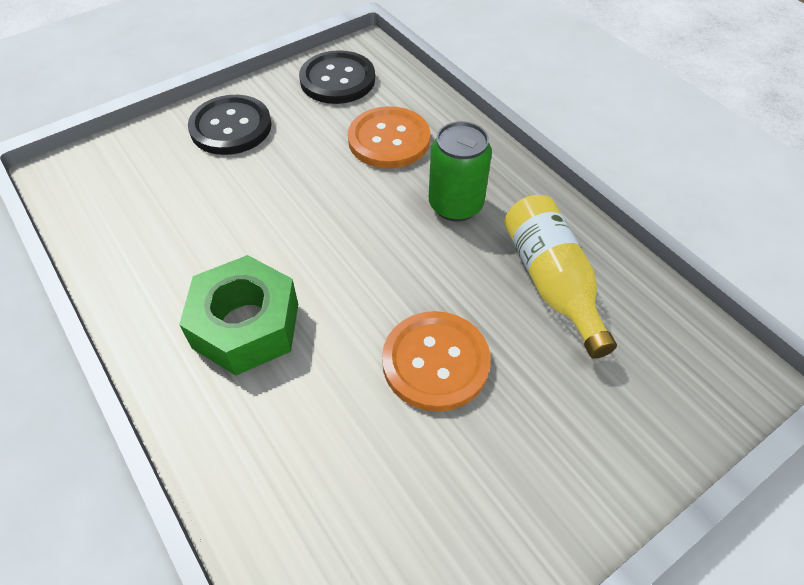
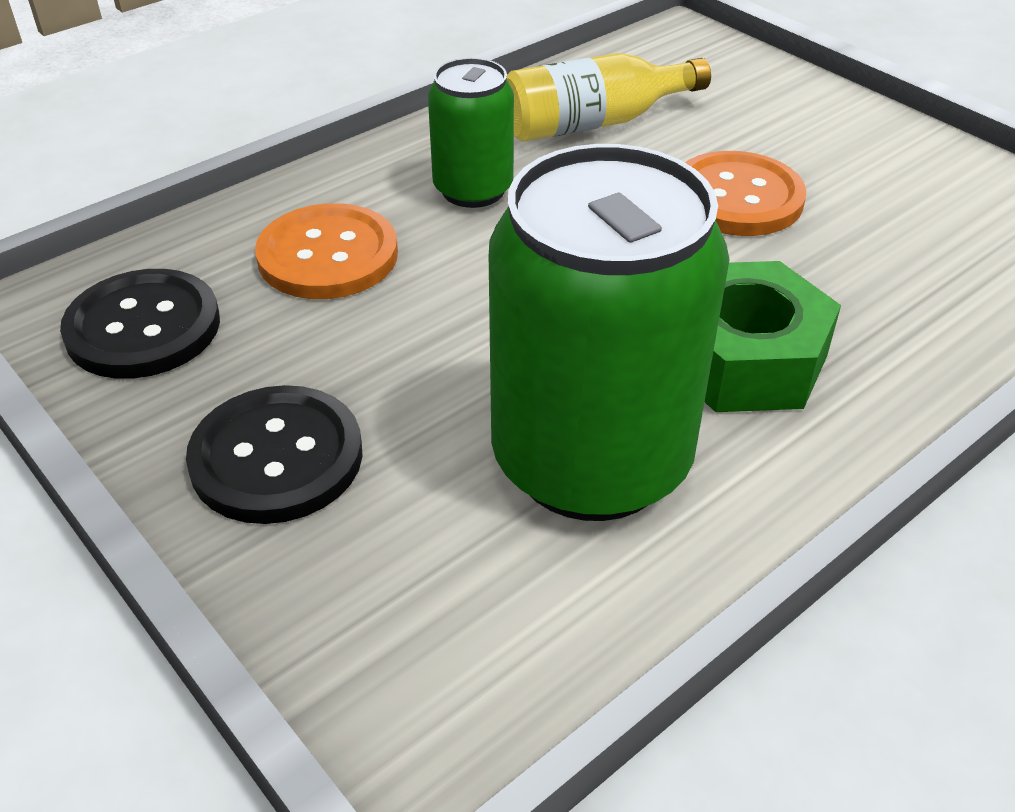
camera: 95 degrees left, 10 degrees down
none -> green can [489,144,730,521]

